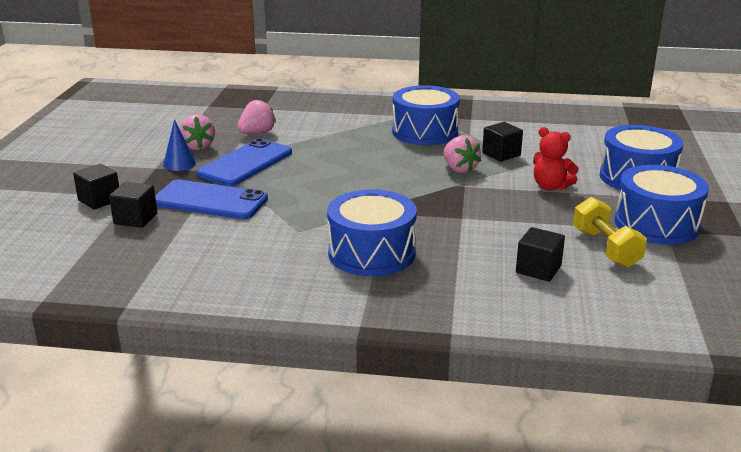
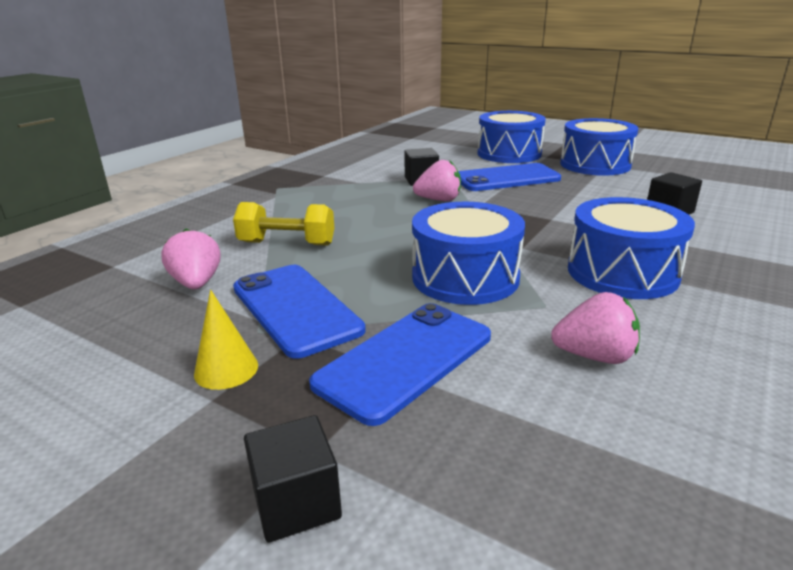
camera: 65 degrees left, 0 degrees up
black cube [109,182,158,228] -> none
blue cone [163,119,196,171] -> yellow cone [194,290,258,390]
pink strawberry [179,114,215,150] -> pink strawberry moved to [551,292,640,364]
blue drum [392,85,460,145] -> blue drum moved to [412,202,525,305]
red teddy bear [533,127,579,191] -> blue phone [458,163,561,191]
yellow dumbbell [573,197,647,268] -> yellow dumbbell moved to [233,202,334,246]

